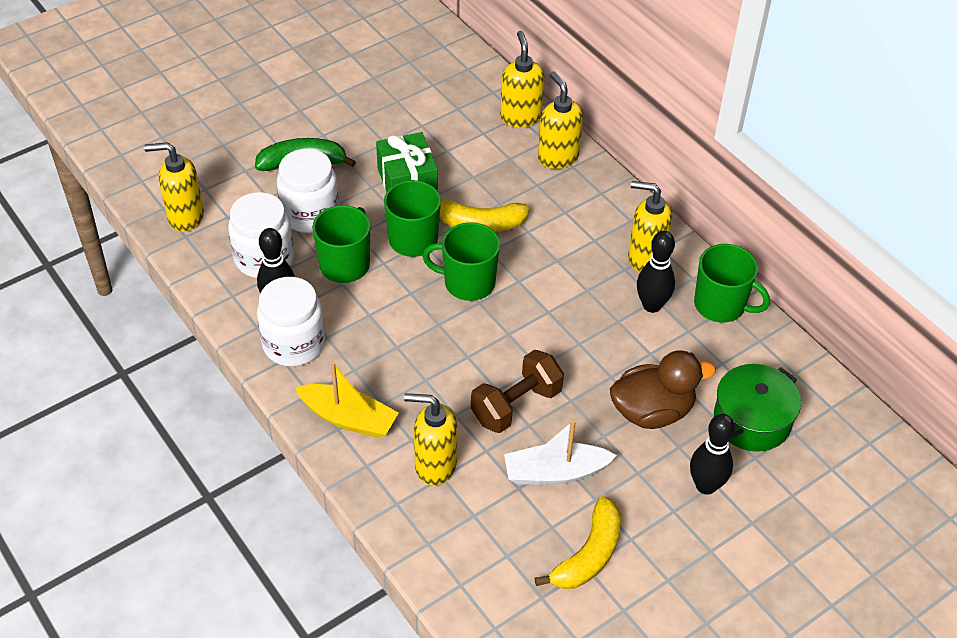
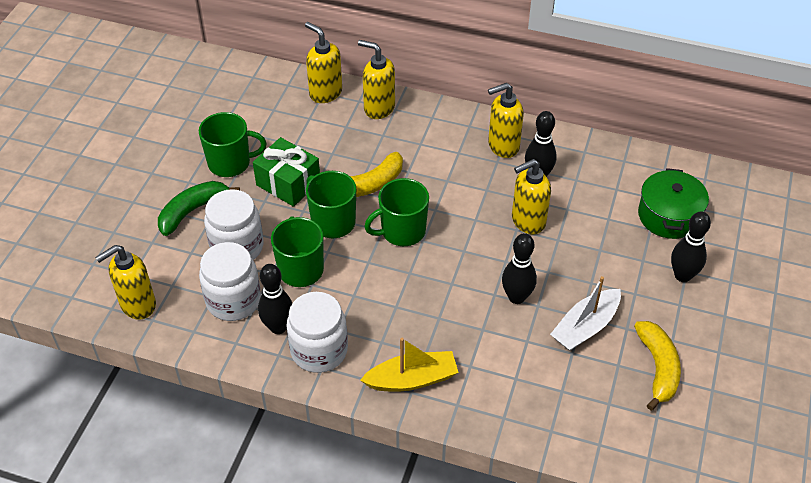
camera: 35 degrees left, 0 degrees up
yellow soap dispenser [404,393,457,485] -> yellow soap dispenser moved to [512,159,551,234]
brown dumbbell [471,349,564,433] -> black bowling pin [502,233,537,304]
brown duck [610,350,716,429] -> none
green mug [694,244,770,323] -> green mug moved to [199,112,267,177]

